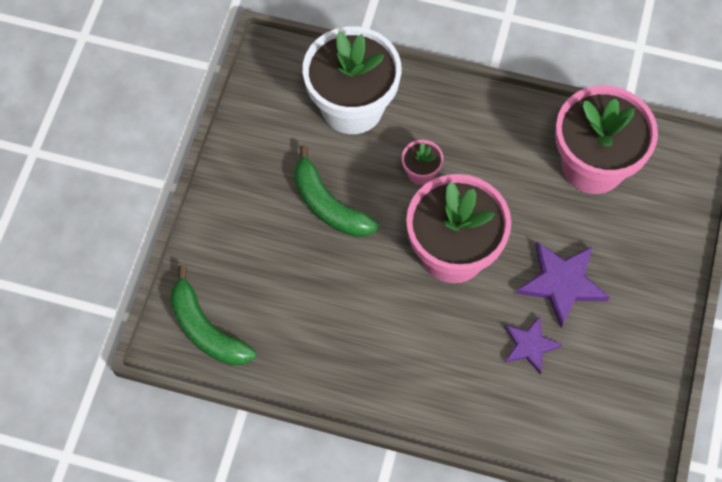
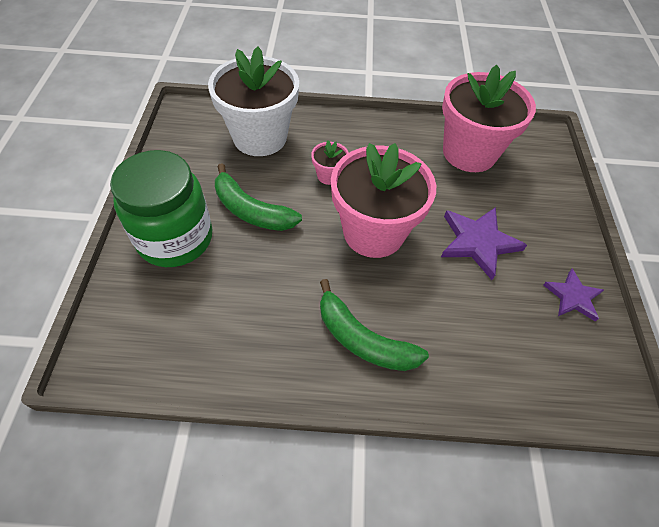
camera: 15 degrees left, 10 degrees down
green banana [170,265,256,365] -> green banana moved to [320,279,429,371]
purple star [505,316,562,374] -> purple star moved to [543,269,604,322]
none -> green jar [110,150,212,267]

